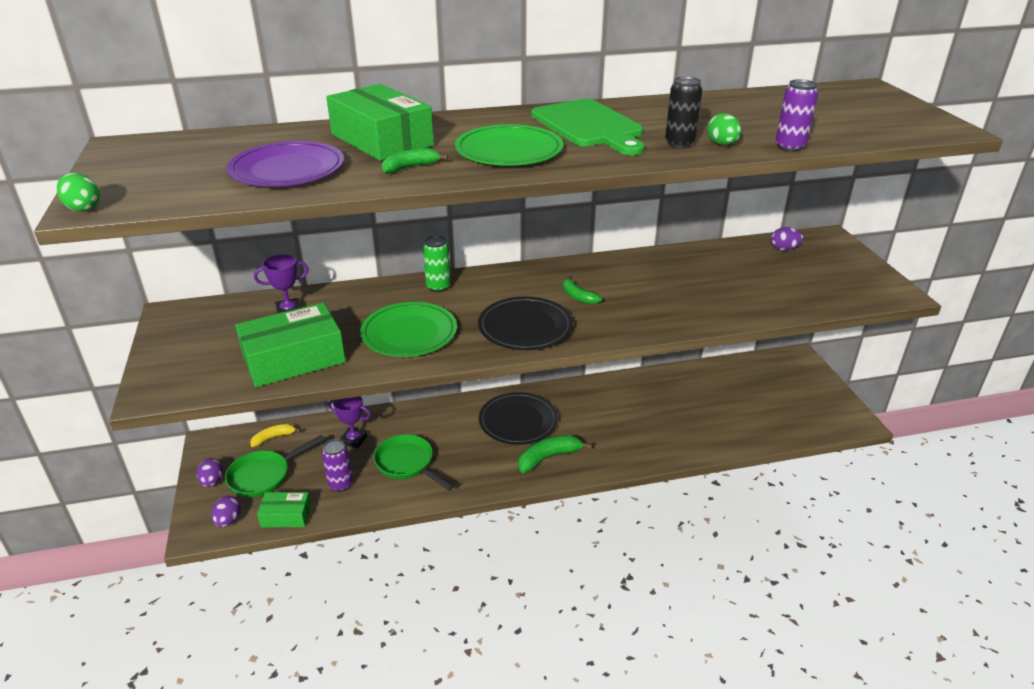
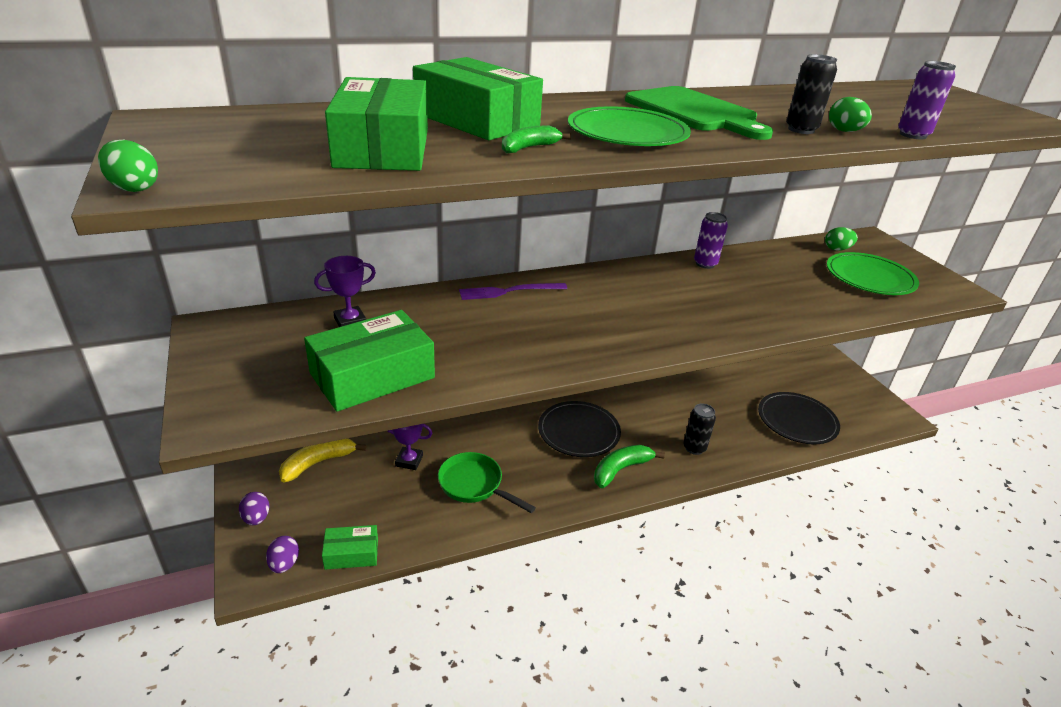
camera: 10 degrees left, 0 degrees up
green pan [225,435,325,498] -> none
purple plate [227,141,344,187] -> green box [325,77,428,171]
yellow banana [250,424,301,447] -> yellow banana [279,438,366,482], size x1.57
purple can [322,439,353,492] -> purple can moved to [694,212,728,269]
green plate [360,302,457,357] -> green plate moved to [827,252,919,295]
green can [423,236,451,292] -> purple fork [459,283,567,300]
black plate [478,296,573,350] -> black plate moved to [758,392,840,444]
green banana [563,276,602,304] -> none
purple egg [771,227,804,251] -> green egg [825,227,858,251]
none -> black can [683,404,716,455]

